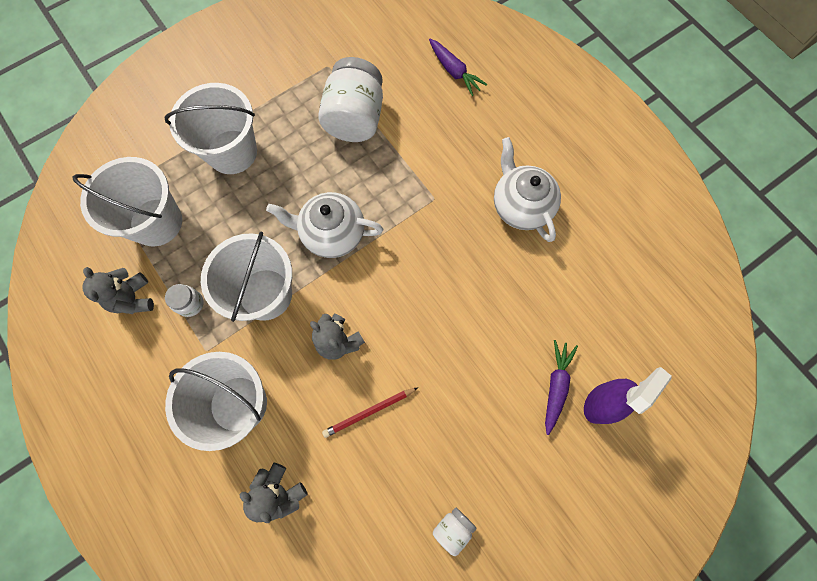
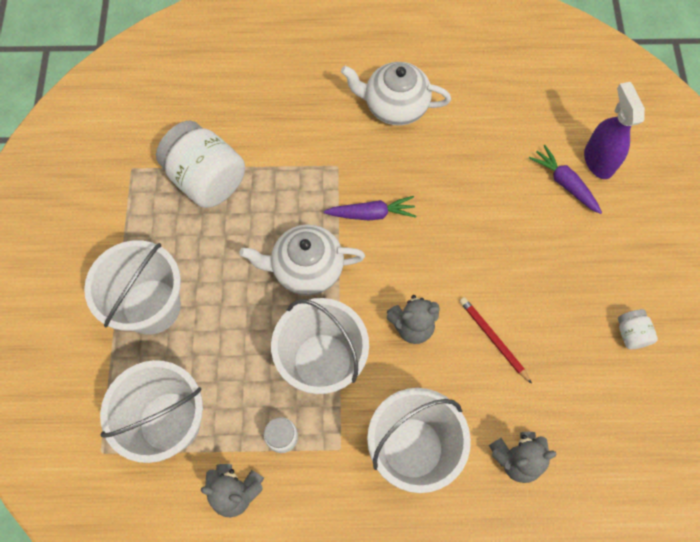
camera: 55 degrees left, 5 degrees down
white teapot [266,192,383,258] -> white teapot turned 45 degrees clockwise [240,224,365,296]
red pencil [322,387,418,438] -> red pencil turned 135 degrees clockwise [460,297,532,384]
purple carrot [429,39,488,96] -> purple carrot moved to [324,196,416,220]

